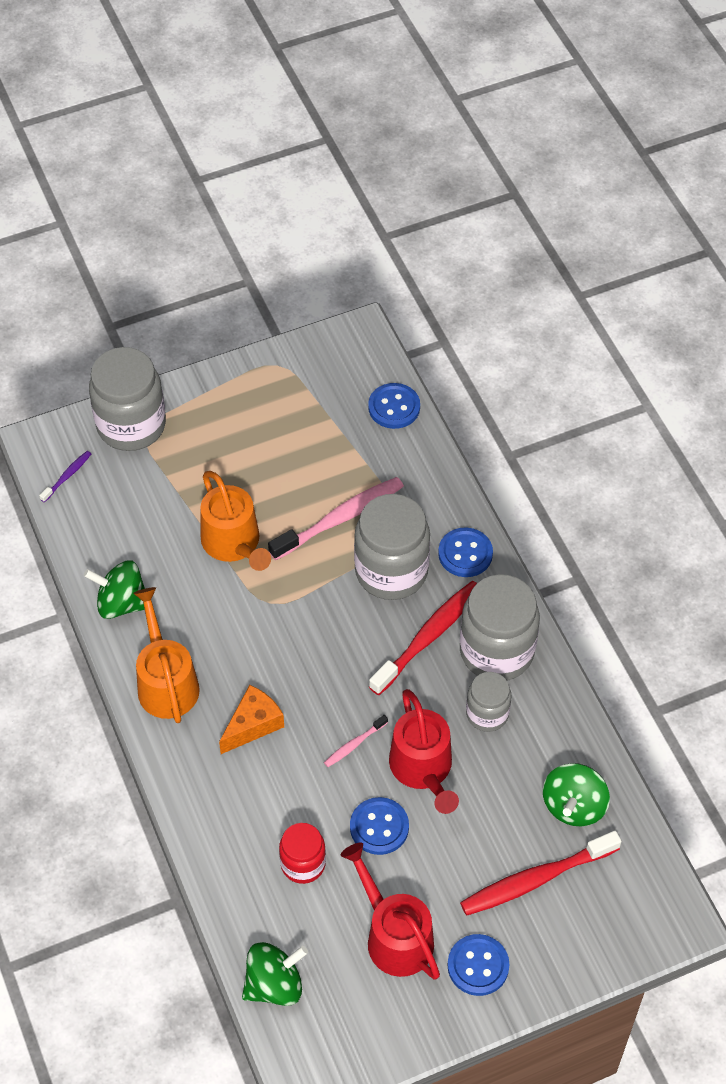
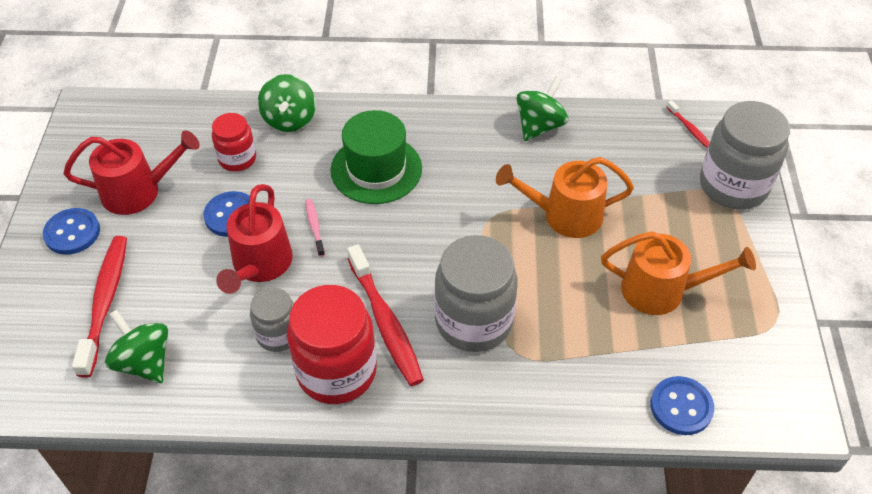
camera: 115 degrees right, 5 degrees down
purple toothbrush [39,451,91,503] -> red toothbrush [667,100,710,149]
orange watering can [133,587,200,723] -> orange watering can moved to [601,231,756,315]
orange cheese [219,685,284,754] -> green hat [330,110,422,204]
green spinning top [242,942,308,1006] -> green spinning top moved to [258,74,316,132]
pink toothbrush [268,477,404,560] -> none
red watering can [389,689,459,814] -> red watering can turned 90 degrees counterclockwise [216,184,293,294]
blue button [438,528,493,577] -> none
grey jar [460,574,540,681] -> red jar [287,285,377,404]

